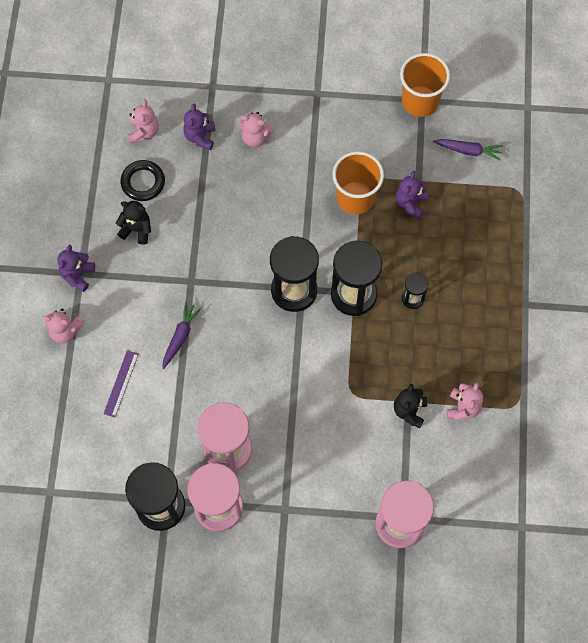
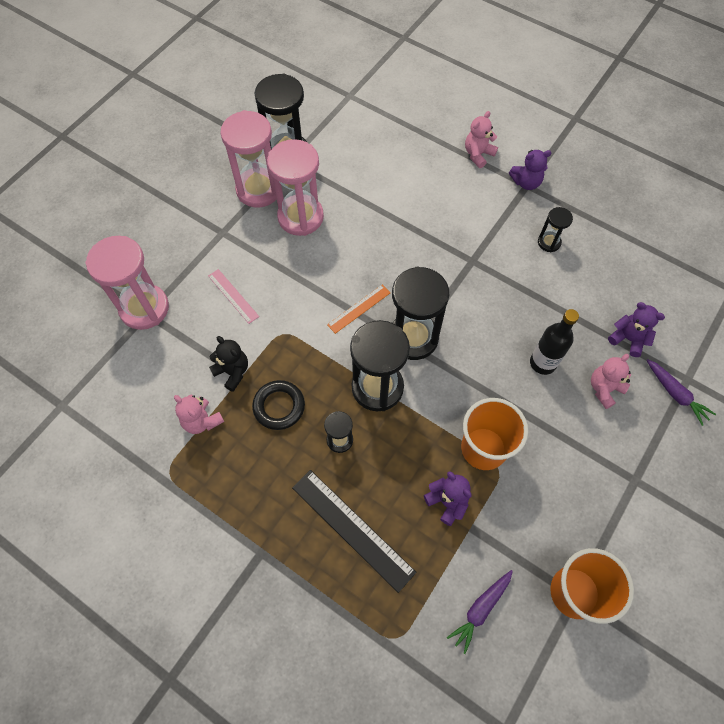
camera: 120 degrees right, 5 degrees down
purple teddy bear [57,245,95,292] -> purple teddy bear turned 120 degrees clockwise [509,150,551,190]
purple ruler [104,350,139,417] -> none
black teddy bear [116,201,151,245] -> black hourglass [538,207,573,252]
black ring [121,160,165,201] -> black ring moved to [252,380,305,430]
pink teddy bear [128,99,159,144] -> none
purple carrot [162,302,202,369] -> purple carrot moved to [646,359,716,426]
none -> pink ruler [208,269,259,324]
none -> black ruler [292,470,416,593]
none -> orange ruler [327,285,390,334]
none -> black bottle [530,309,579,375]

